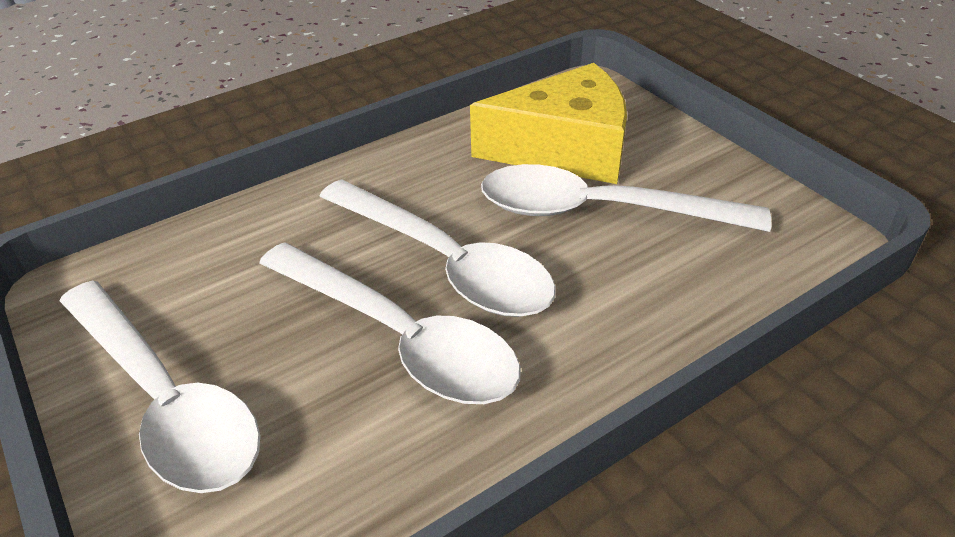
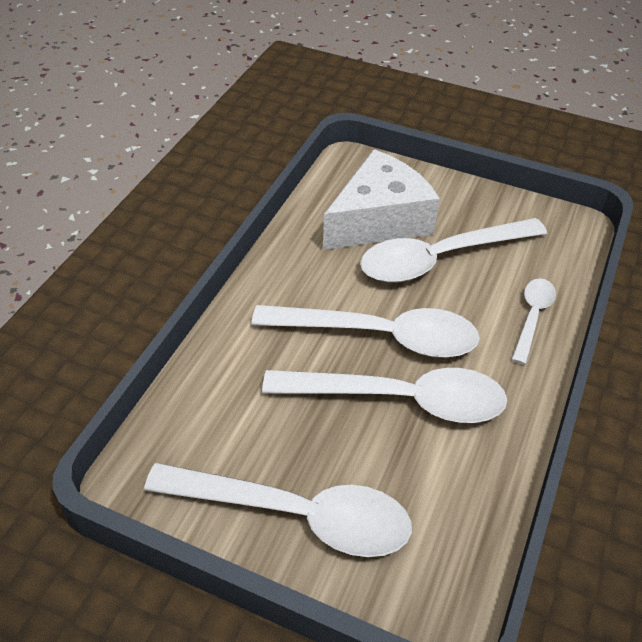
camera: 35 degrees left, 5 degrees up
yellow cheese [470,63,627,184] -> white cheese [323,149,440,250]
none -> white spoon [511,278,556,365]

